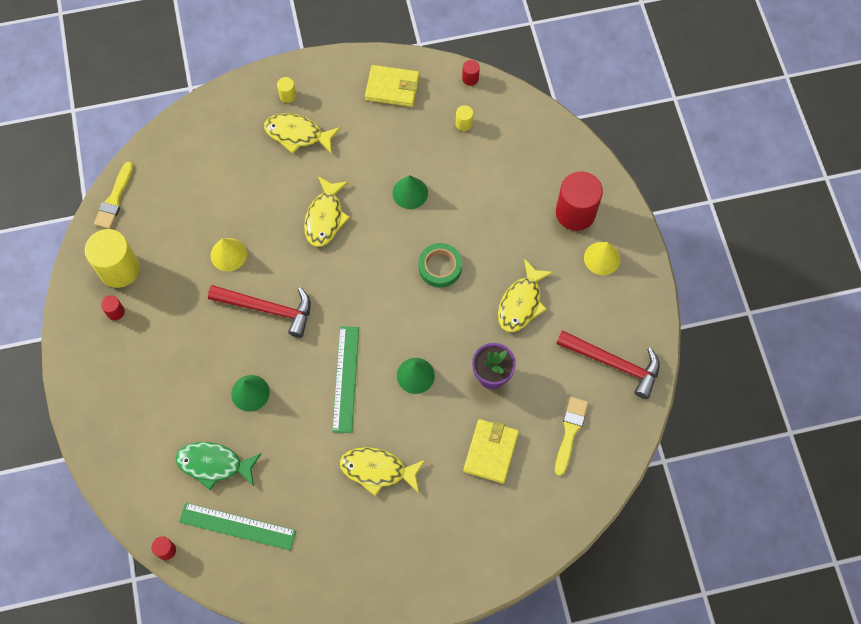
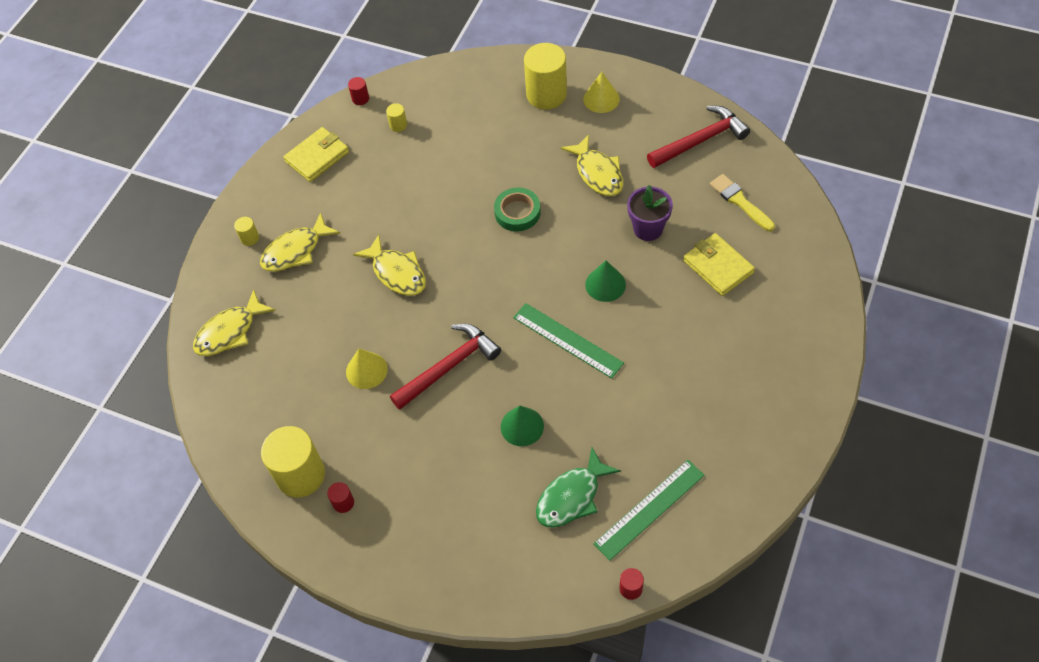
camera: 50 degrees left, 10 degrees down
yellow brush [94,162,133,229] -> none
yellow fish [340,447,425,496] -> yellow fish moved to [193,289,276,356]
green cone [392,175,428,209] -> none
red cylinder [556,171,603,231] -> yellow cylinder [524,43,567,109]

